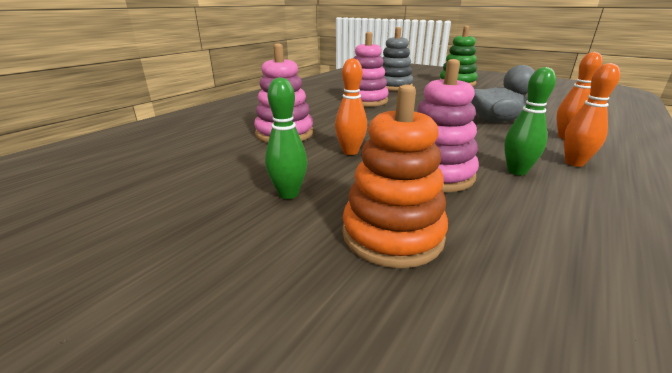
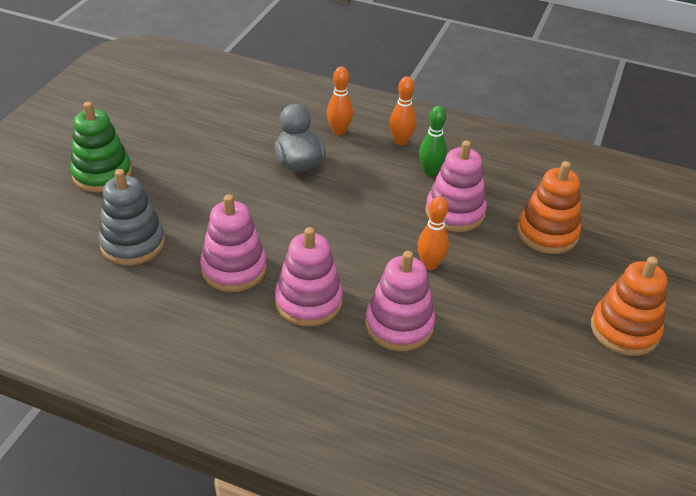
camera: 105 degrees left, 15 degrees up
green bowling pin [265,77,307,199] -> none
none -> pink stacking toy [275,227,343,327]
none -> orange stacking toy [591,257,667,356]

